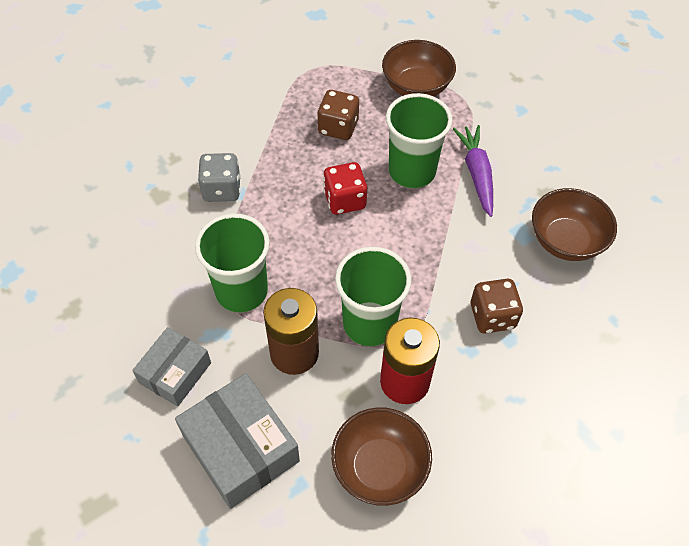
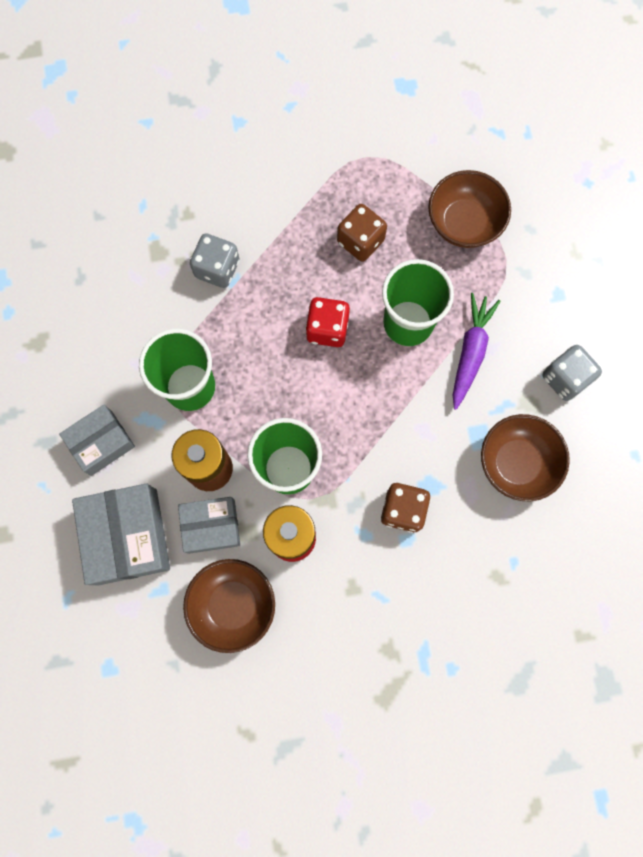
camera: 25 degrees right, 20 degrees up
none -> grey box [178,497,240,554]
none -> grey dice [543,345,602,401]

